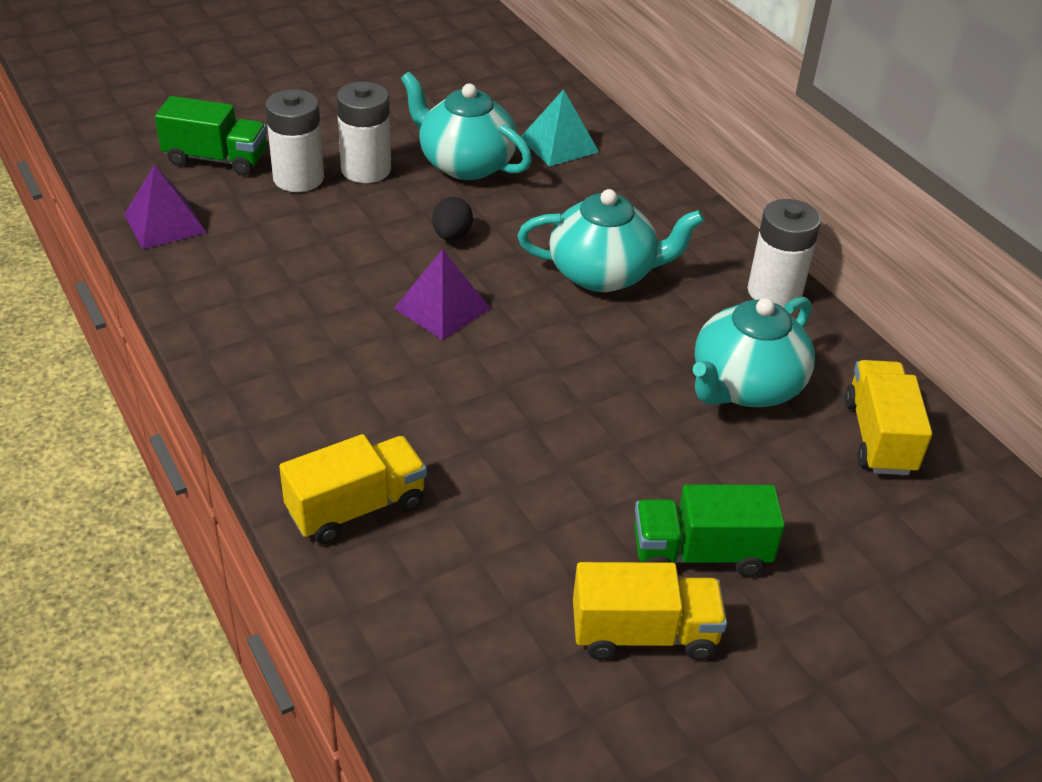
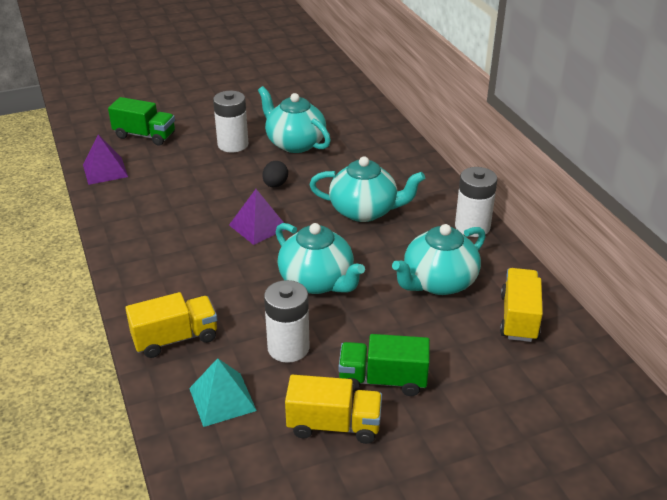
camera: 10 degrees right, 5 degrees down
white battery [265,89,324,192] -> white battery moved to [264,280,310,363]
turquoise pyramid [521,89,599,167] -> turquoise pyramid moved to [189,358,257,427]
none -> turquoise teapot [276,223,365,294]

